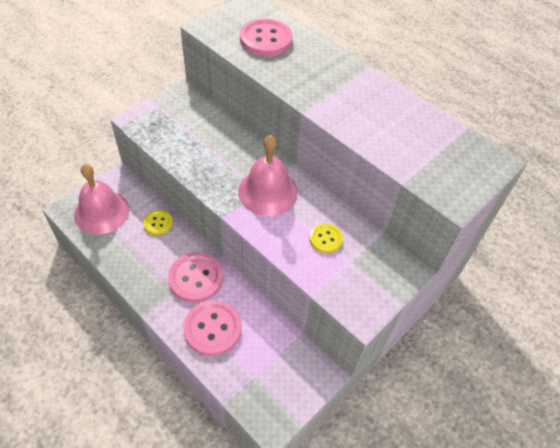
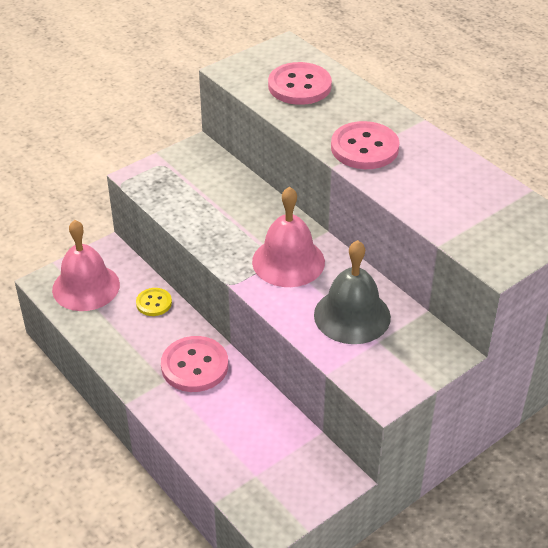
camera: 10 degrees right, 10 degrees down
pink button [183,300,242,356] -> pink button moved to [331,121,400,169]
yellow button [309,224,343,253] -> grey bell [314,240,391,344]

